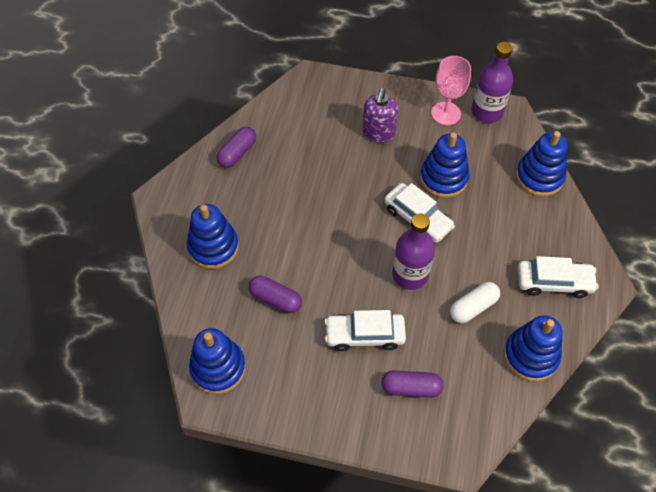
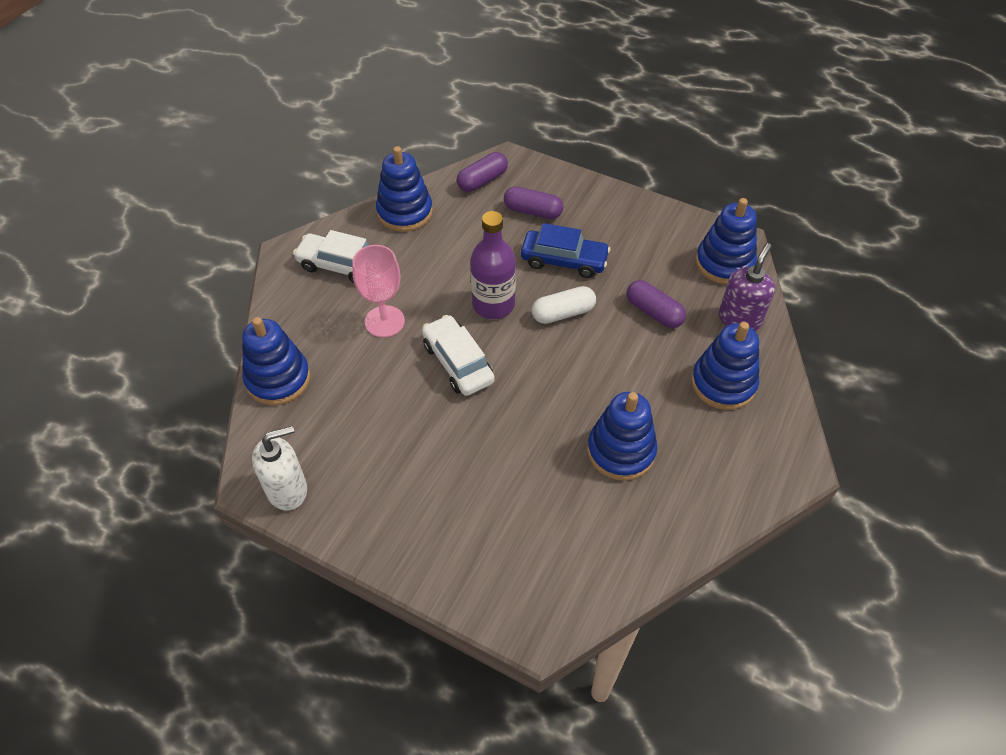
camera: 165 degrees left, 5 degrees down
purple capsule [217,127,256,168] -> purple capsule moved to [457,152,508,192]
white car [324,310,406,351] -> blue car [521,223,610,278]
purple soap dispenser [362,88,398,143] -> purple soap dispenser moved to [719,243,775,331]
blue stacking toy [420,132,469,198] -> blue stacking toy moved to [587,392,657,481]
pink goblet [431,56,471,125] -> pink goblet moved to [352,245,405,337]
white capsule [450,282,500,323] -> white capsule moved to [532,286,596,324]
purple bottle [472,42,513,123] -> white soap dispenser [252,426,307,511]

